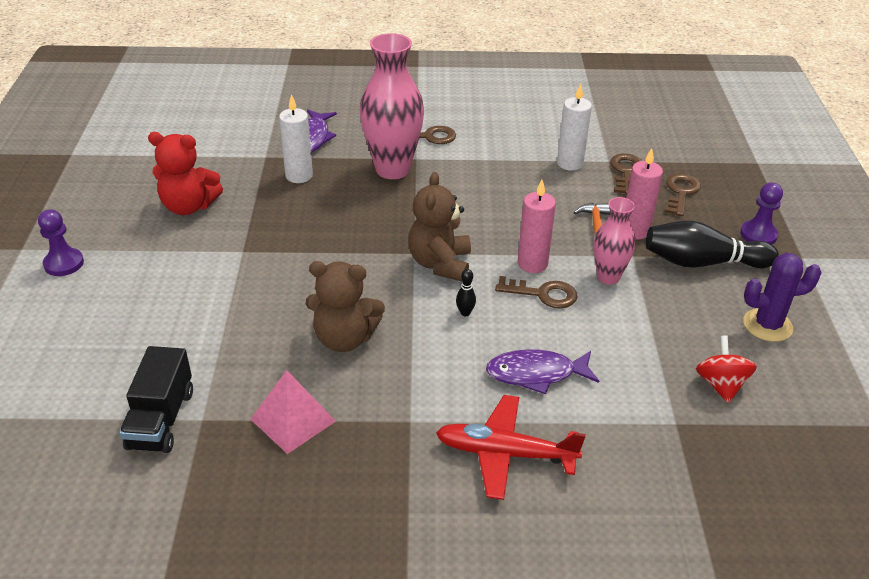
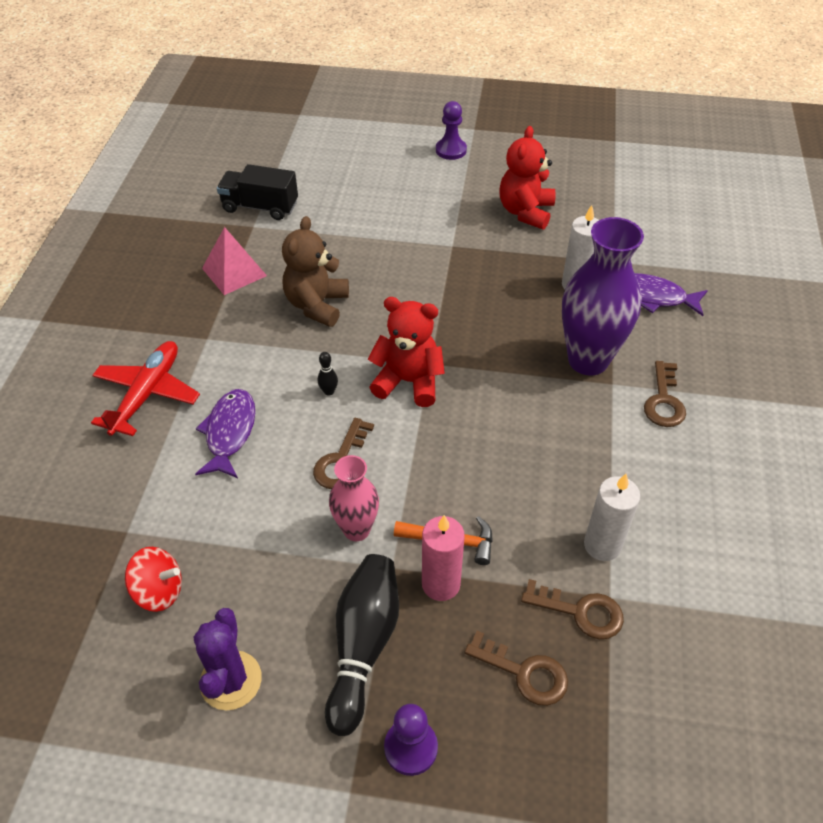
camera: 100 degrees right, 10 degrees up
pink vase [360,33,424,179] -> purple vase [562,217,644,375]
brown teddy bear [409,172,471,281] -> red teddy bear [368,297,445,407]
pink candle [518,180,556,273] -> none

